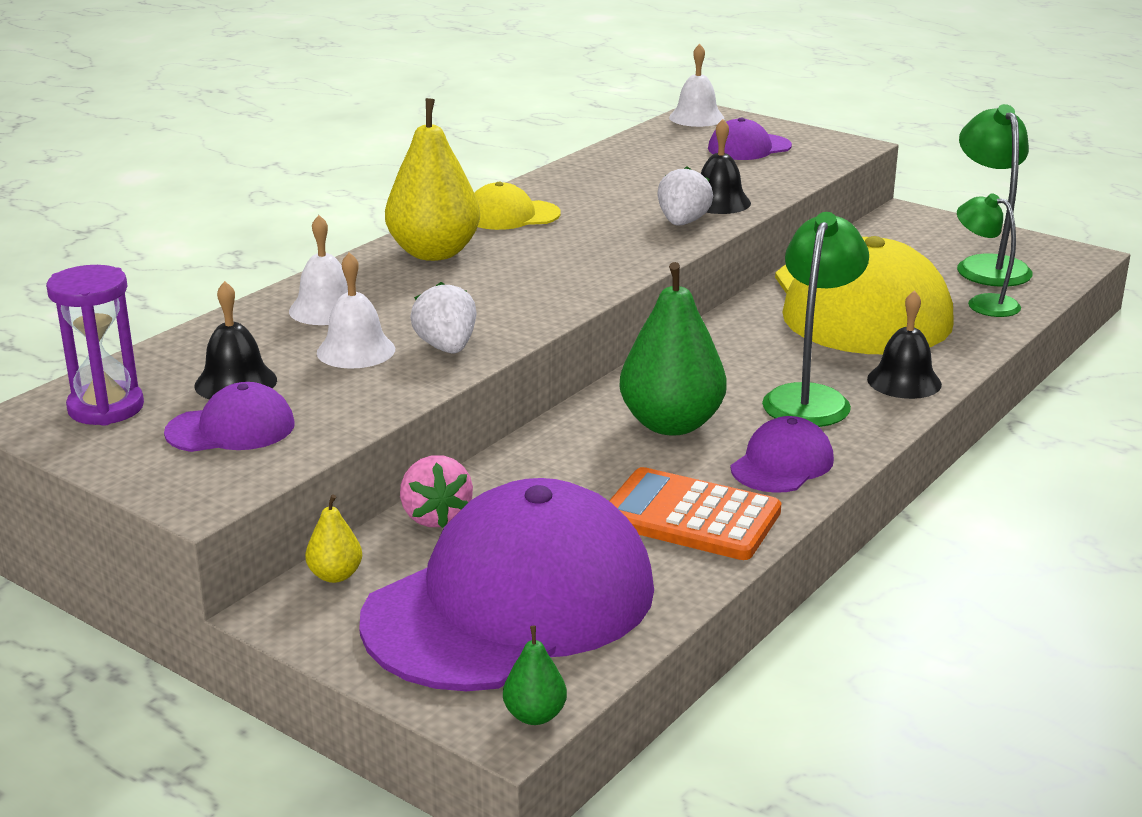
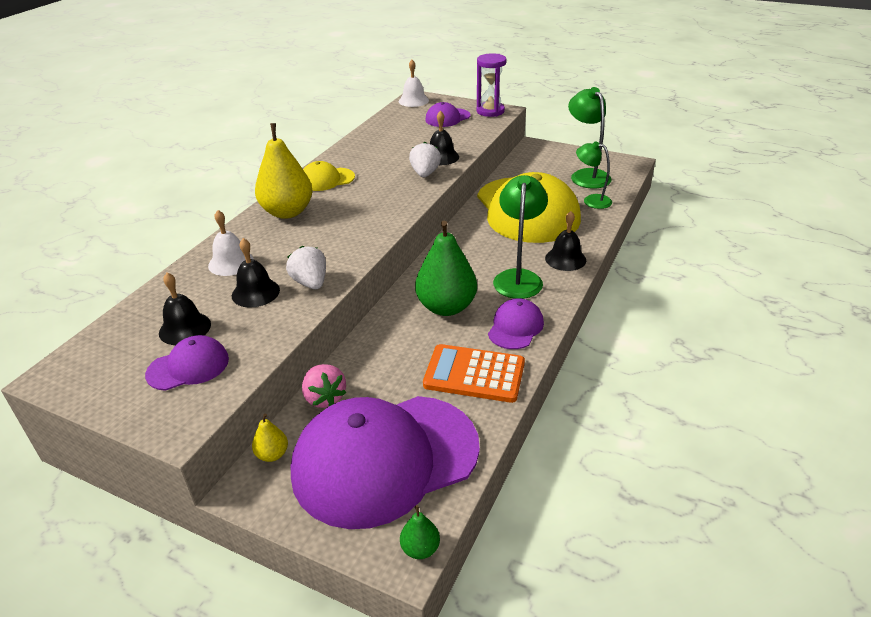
camera: 10 degrees left, 10 degrees up
purple hourglass [46,265,144,426] -> purple hourglass moved to [476,53,507,117]
white bell [317,252,395,369] -> black bell [232,238,280,308]
purple cap [359,478,654,691] -> purple cap turned 150 degrees counterclockwise [291,396,480,529]

